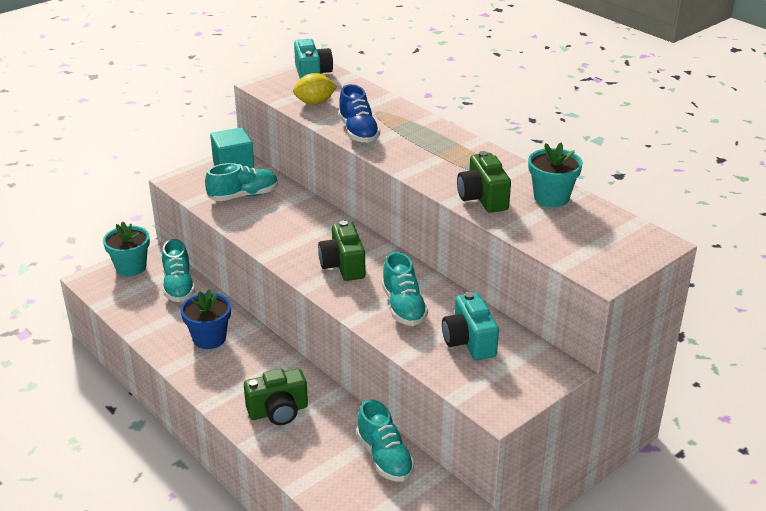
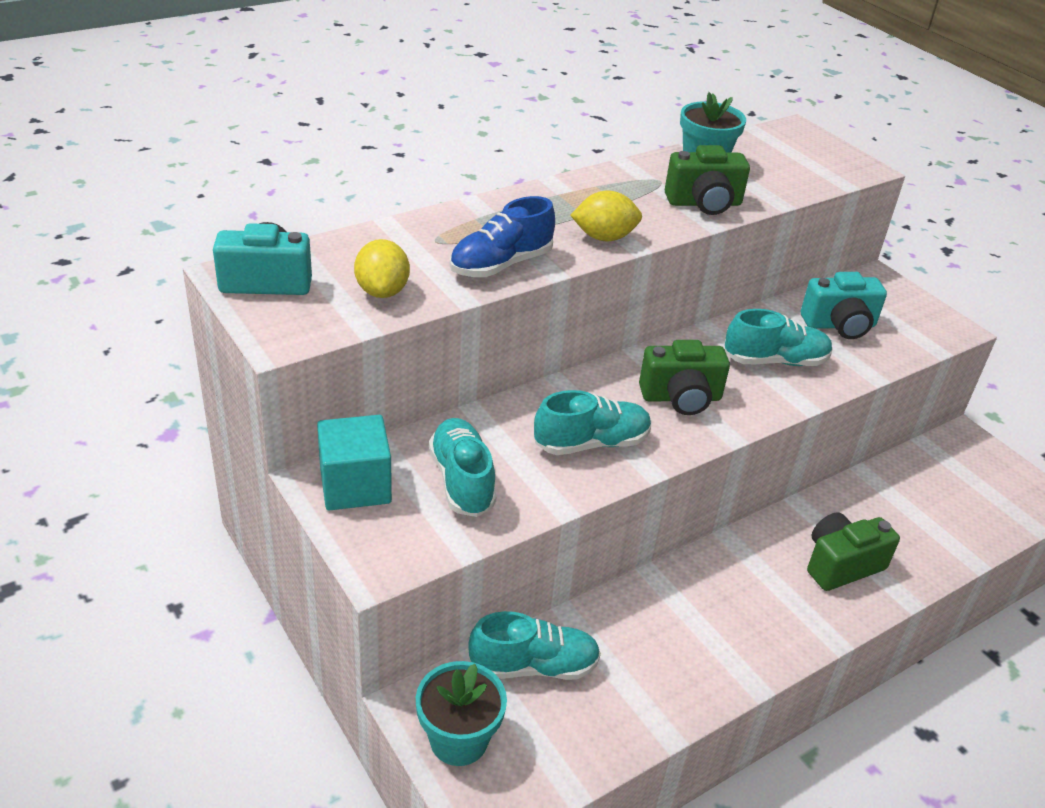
camera: 85 degrees left, 5 degrees up
blue flower pot [181,290,231,349] -> none
green camera [244,369,308,425] -> green camera turned 105 degrees counterclockwise [807,512,900,591]
blue shoe [338,84,380,143] -> blue shoe turned 150 degrees clockwise [450,196,555,277]
turquoise shoe [356,399,414,482] -> turquoise shoe moved to [534,390,651,455]
none -> yellow lemon [570,190,642,241]

